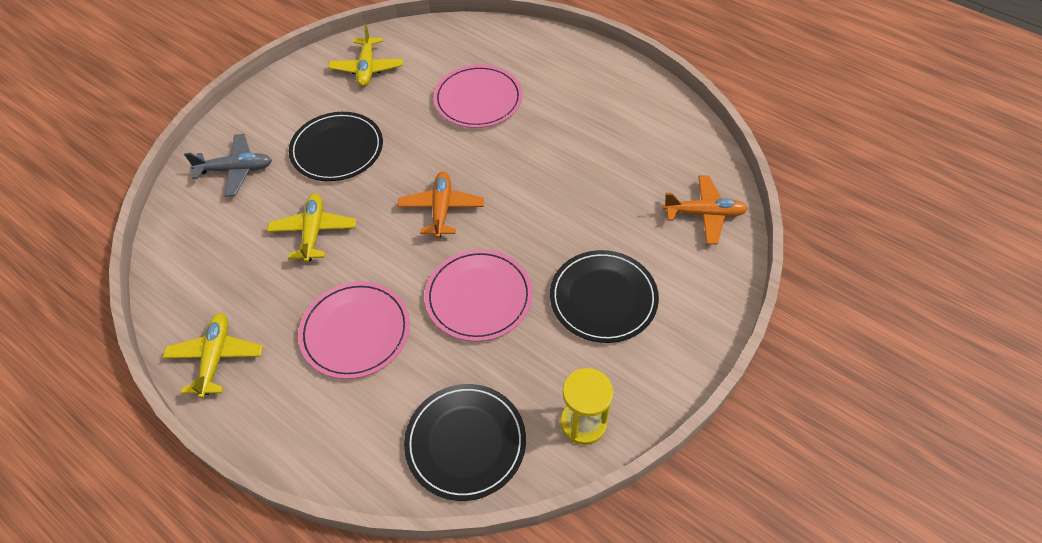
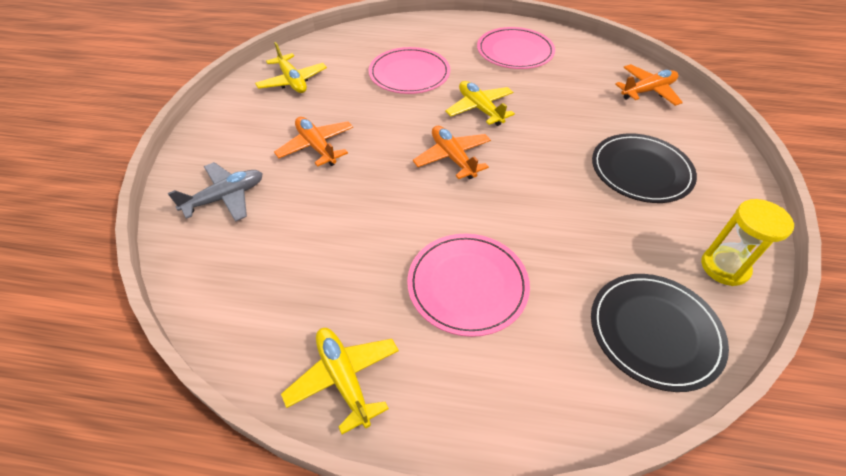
camera: 30 degrees left, 5 degrees down
yellow plane [267,193,356,263] -> yellow plane moved to [445,81,515,126]
black plate [289,112,383,181] -> orange plane [274,117,353,167]
pink plate [424,249,533,341] -> pink plate moved to [477,27,555,69]

